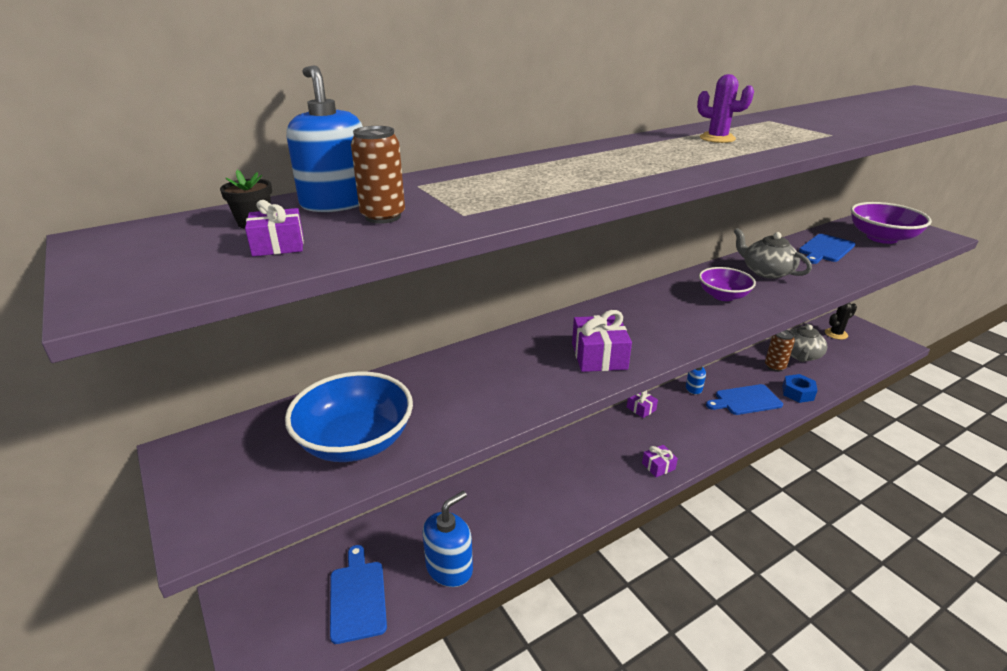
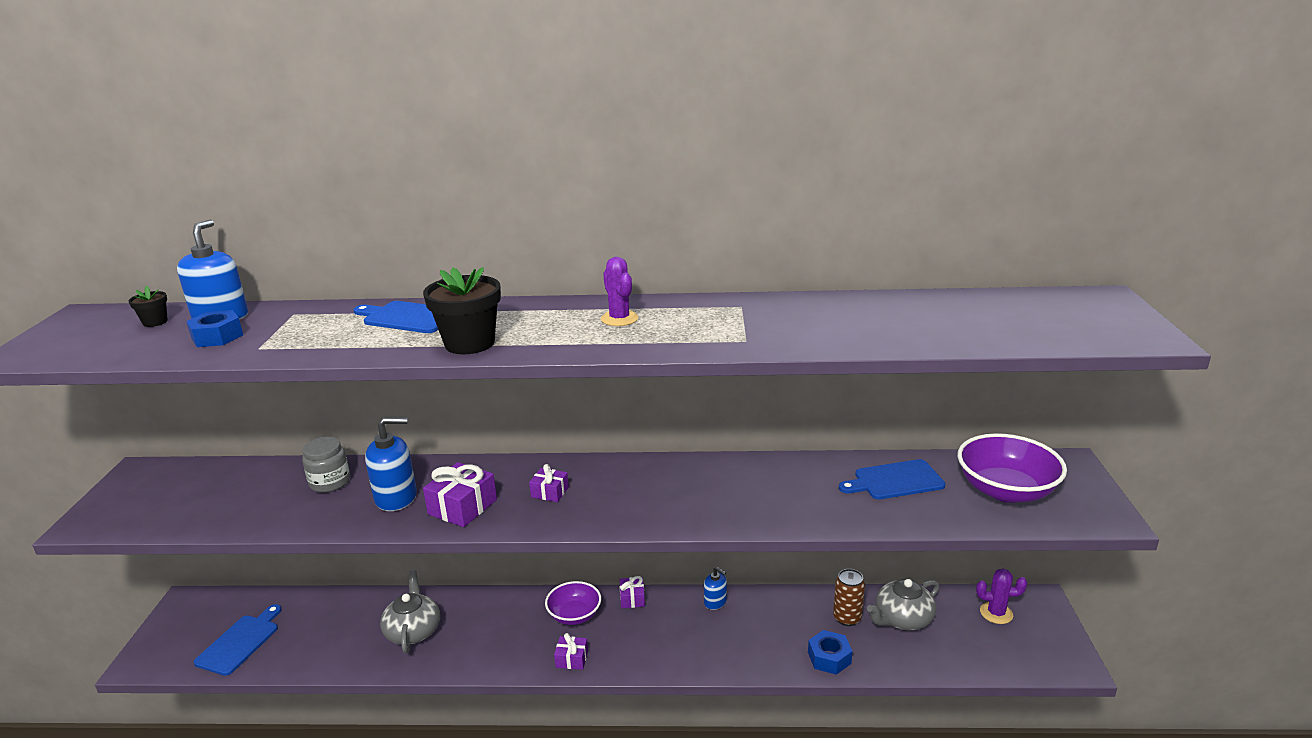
camera: 35 degrees right, 5 degrees down
purple gift [245,200,304,256] -> purple gift moved to [529,464,569,502]
blue bowl [285,371,413,462] -> none
brown can [351,126,405,224] -> blue nut [186,310,243,347]
blue soap dispenser [423,491,473,587] -> blue soap dispenser moved to [365,417,417,511]
purple bowl [699,267,756,301] -> purple bowl moved to [545,581,601,625]
blue cutting board [706,384,783,415] -> blue cutting board moved to [354,301,438,333]
grey teapot [733,228,812,279] -> grey teapot moved to [380,570,440,653]
black cactus [825,303,857,340] -> purple cactus [976,568,1027,624]
none -> grey jar [302,437,350,493]
none -> black flower pot [423,267,501,354]

